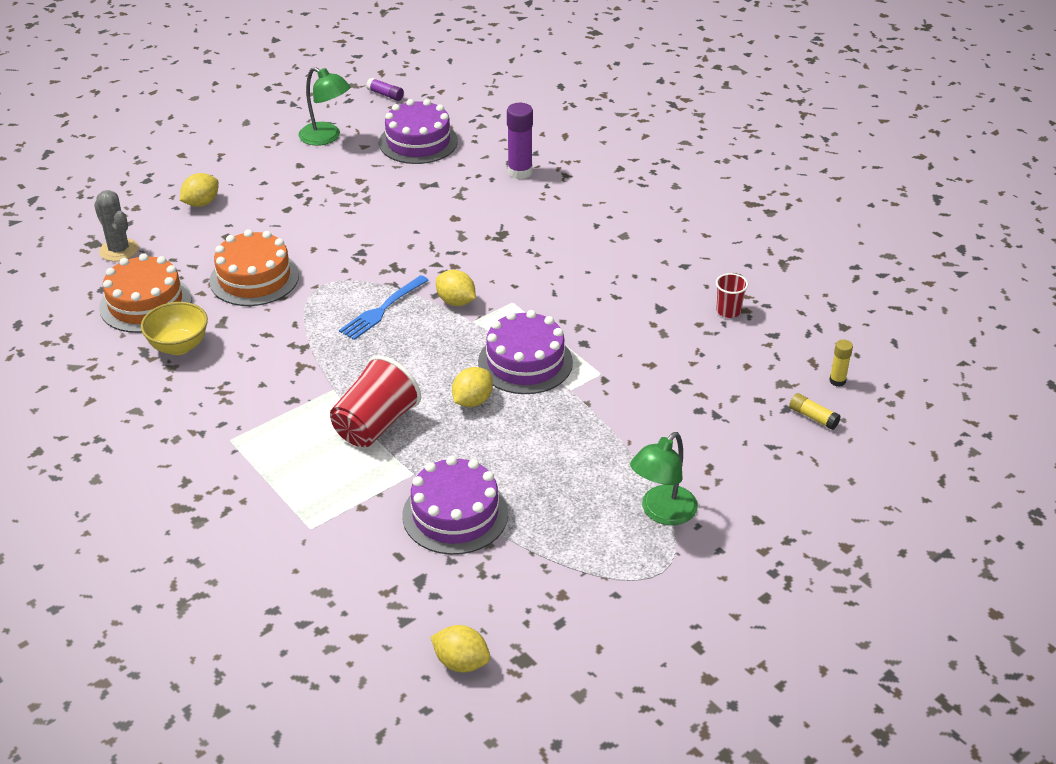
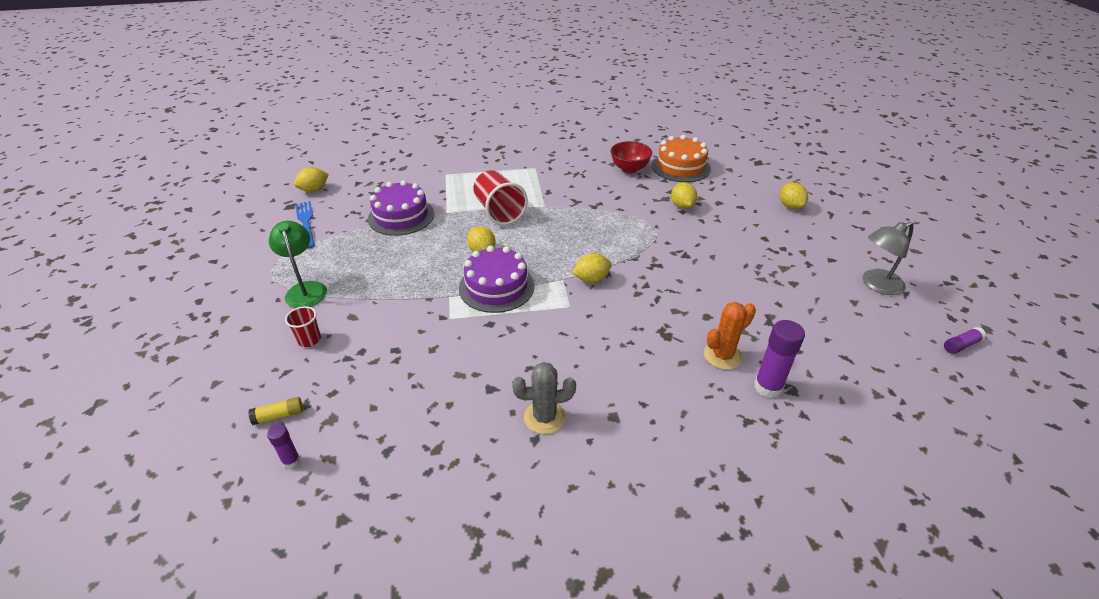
camera: 120 degrees right, 0 degrees up
grey cactus [94,190,139,262] -> grey cactus moved to [512,362,576,434]
yellow bowl [141,302,208,355] -> red bowl [611,141,652,173]
orange cake [210,229,299,306] -> yellow lemon [671,182,697,209]
green lamp [298,67,351,146] -> grey lamp [863,222,914,295]
blue fork [339,275,429,340] -> blue fork moved to [295,201,315,249]
purple cake [379,99,458,164] -> none
red cup [716,273,748,318] -> red cup moved to [285,306,321,347]
yellow glue stick [829,339,853,387] -> purple glue stick [267,424,300,469]
none -> orange cactus [704,302,756,370]

